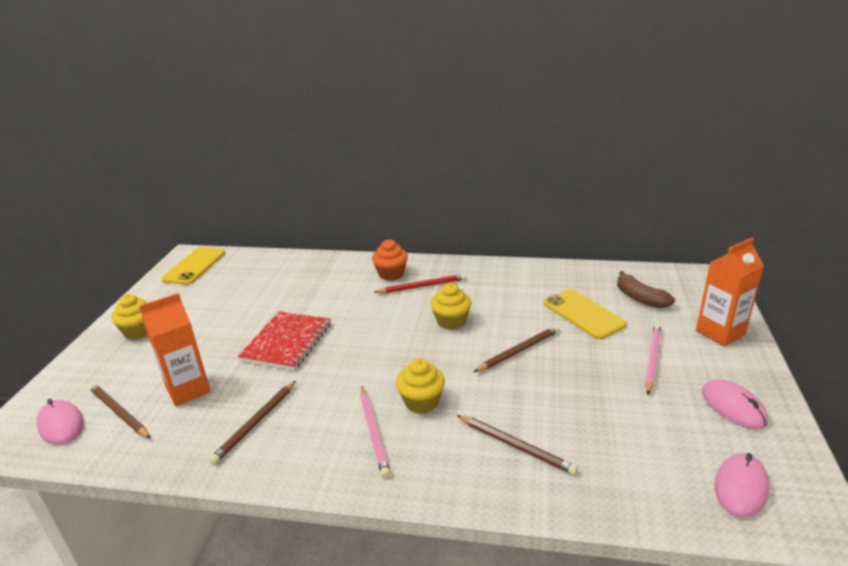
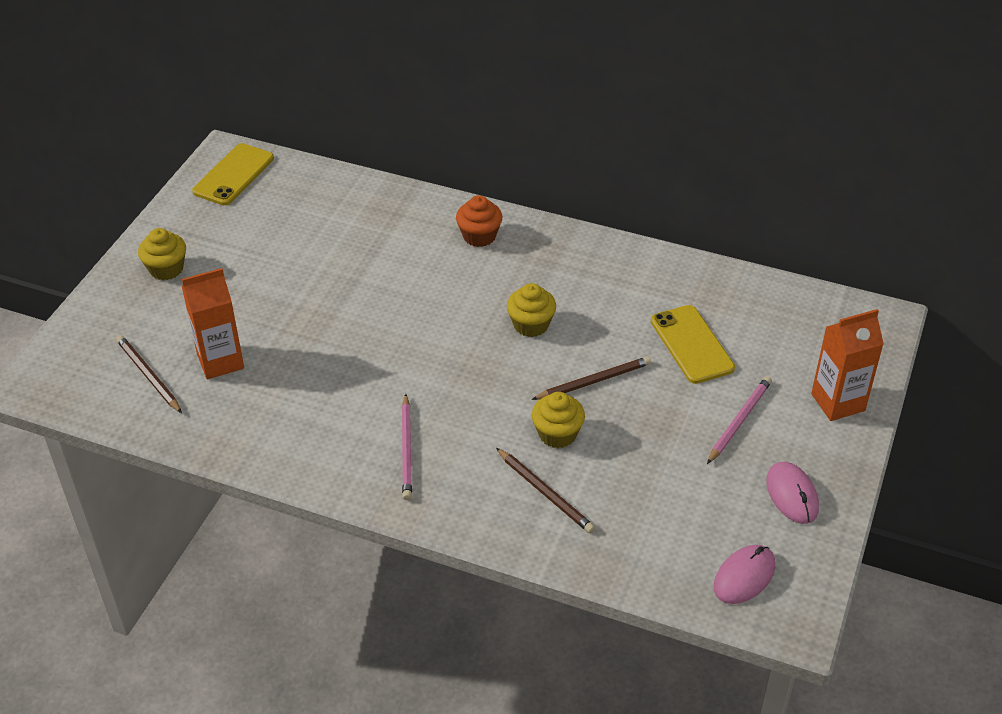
camera: 10 degrees right, 15 degrees up
pink mouse [36,399,84,445] -> none
brown pencil [209,381,296,464] -> none
red notebook [238,311,331,371] -> none
red pencil [373,274,466,293] -> none
yellow cupcake [396,358,445,414] -> yellow cupcake moved to [532,392,585,448]
brown banana [617,271,675,308] -> none

